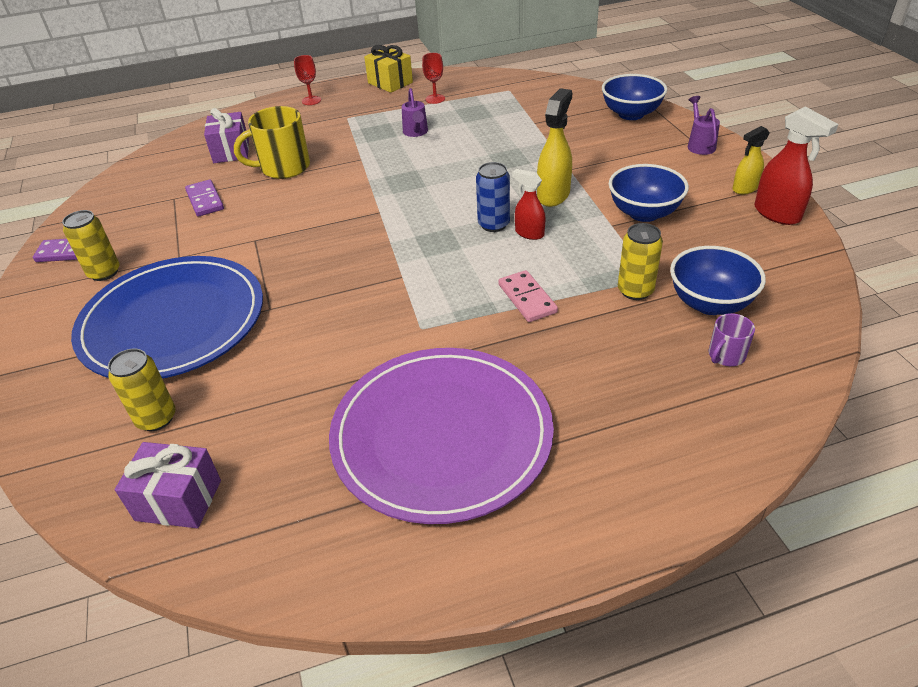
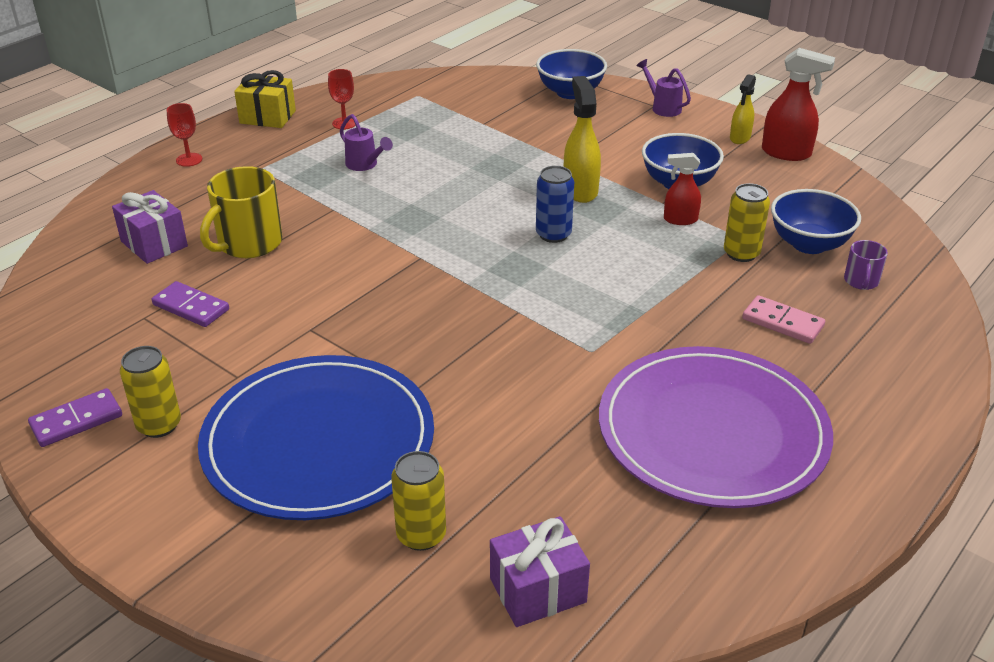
camera: 35 degrees left, 5 degrees down
pink domino [498,270,558,322] -> pink domino moved to [742,295,825,344]
red spray bottle [512,169,546,240] -> red spray bottle moved to [664,153,701,225]

